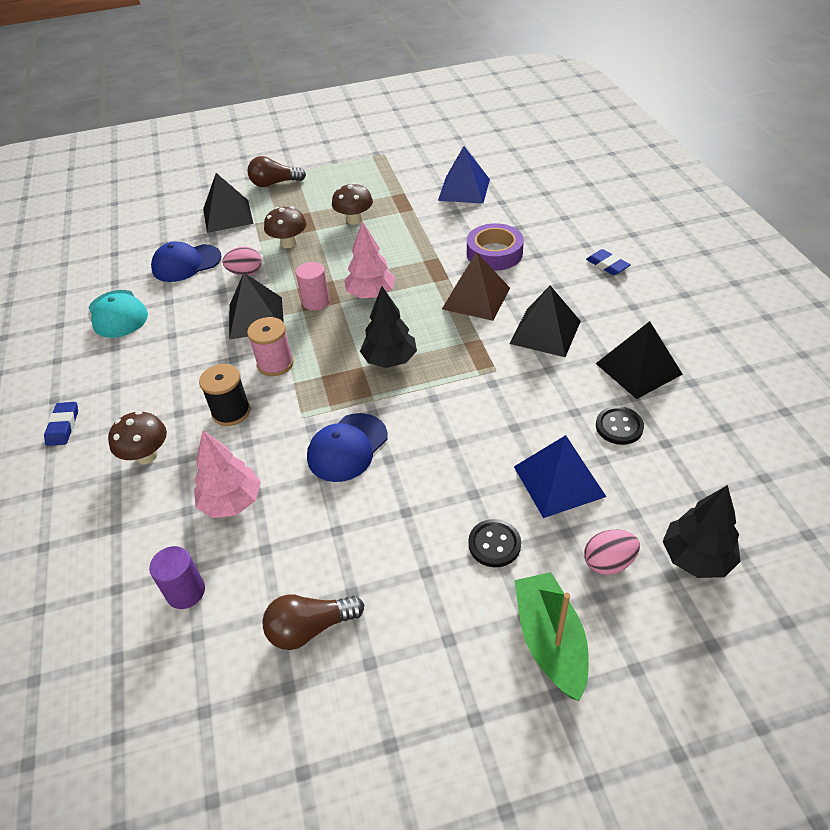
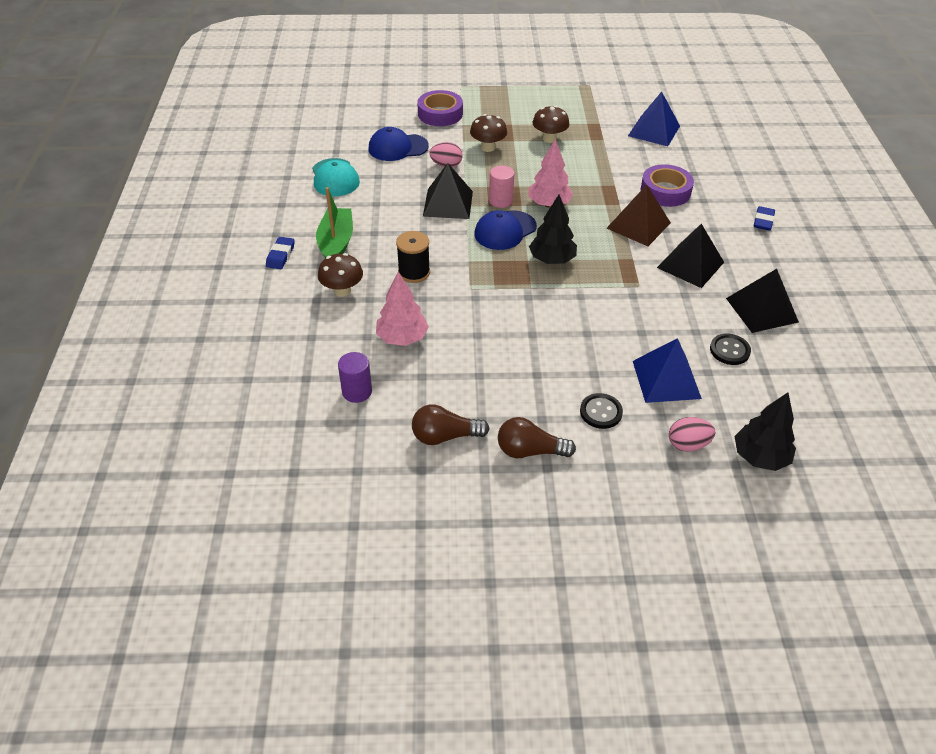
camera: 10 degrees right, 0 degrees up
black pyramid [203,173,254,233] -> purple tape [417,90,463,126]
brown light bulb [247,156,306,187] -> brown light bulb moved to [498,417,576,458]
pink spool [247,317,294,376] -> none
blue cap [307,413,388,482] -> blue cap moved to [474,210,537,250]
green boat [514,572,589,701] -> green boat moved to [316,187,353,258]
blue eraser [586,249,631,275] -> blue eraser turned 45 degrees clockwise [754,206,775,231]

